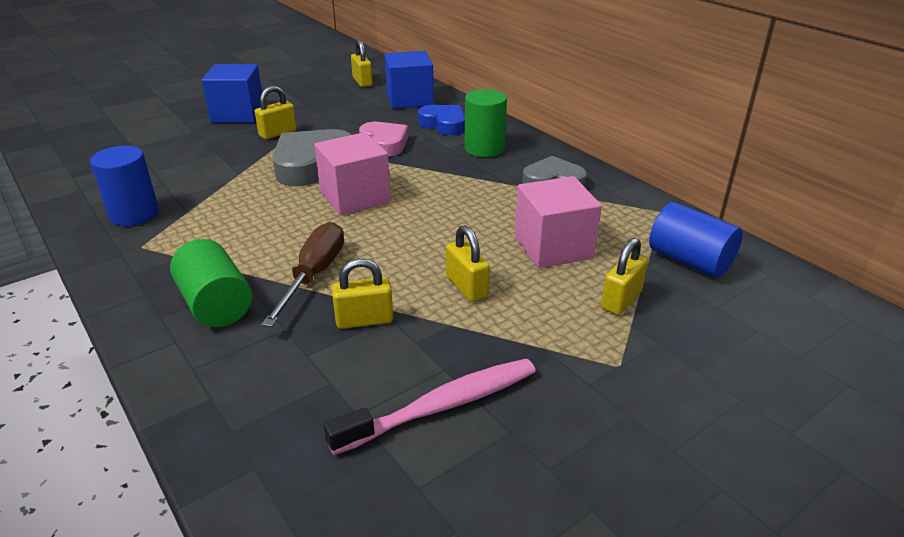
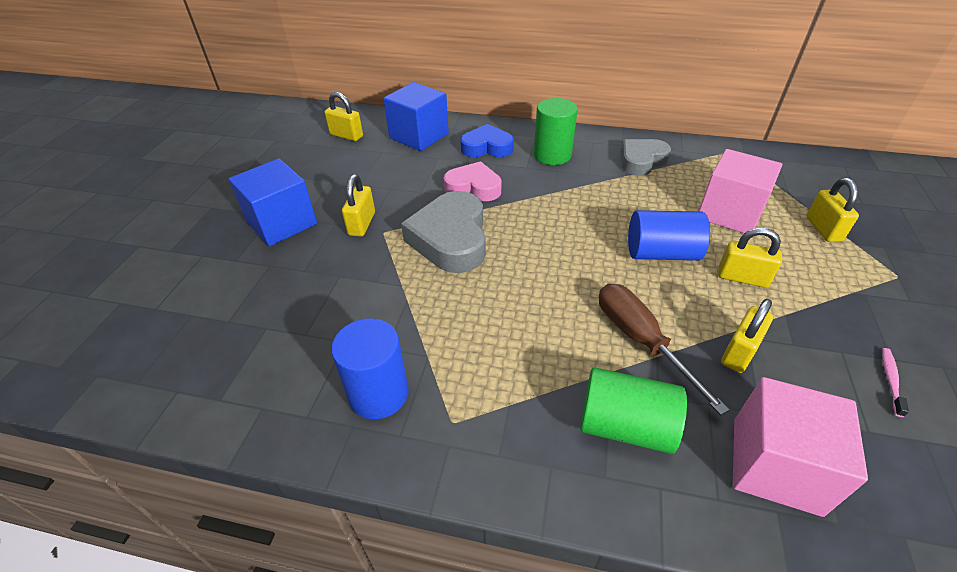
camera: 40 degrees left, 10 degrees up
pink cube [314,132,391,216] -> pink cube moved to [733,377,868,517]
pink toothbrush [324,359,536,455] -> pink toothbrush [882,348,909,417], size x0.42
blue cylinder [649,202,743,278] -> blue cylinder moved to [628,210,710,261]

